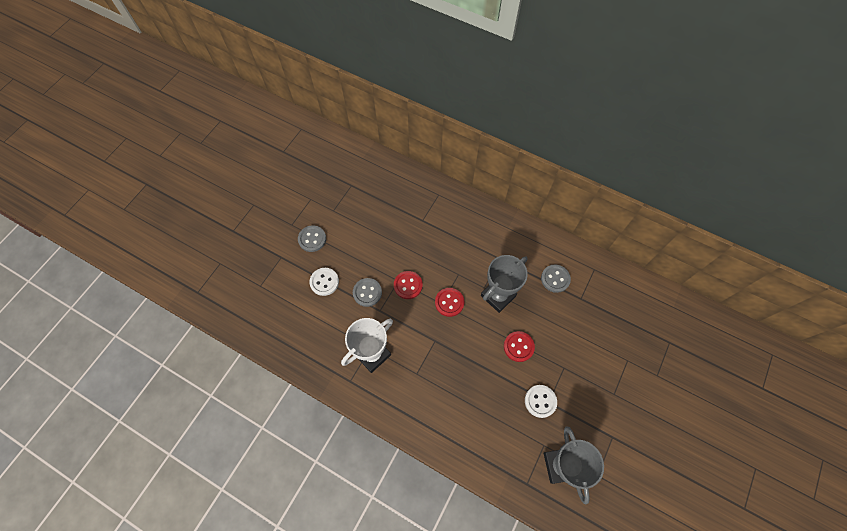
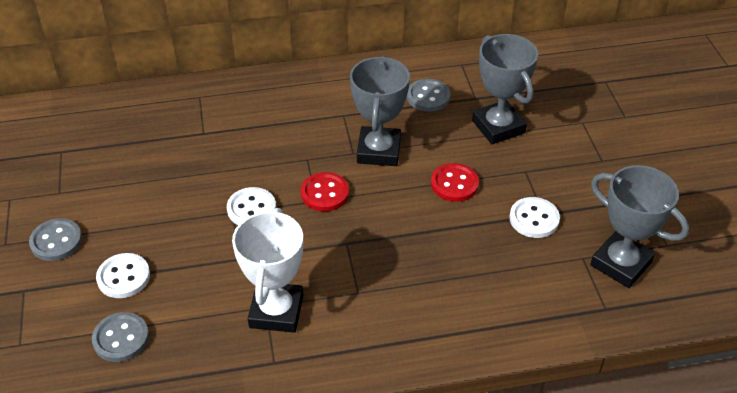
camera: 40 degrees left, 20 degrees down
grey button [353,278,382,307] -> grey button moved to [92,312,149,362]
red button [394,271,423,299] -> white button [227,187,276,225]
none -> grey trophy [472,34,538,144]

